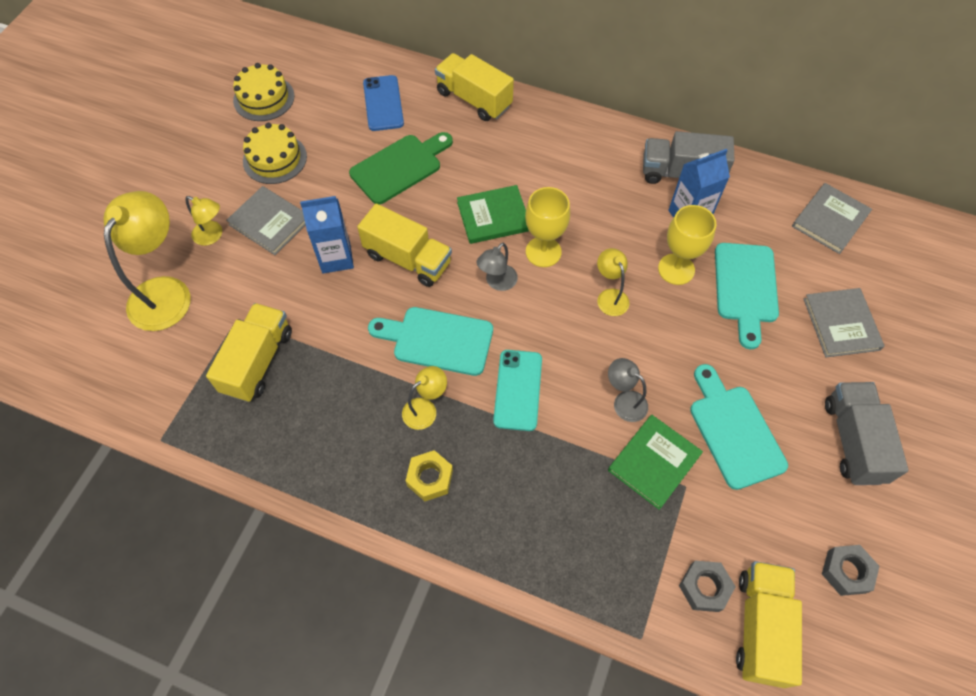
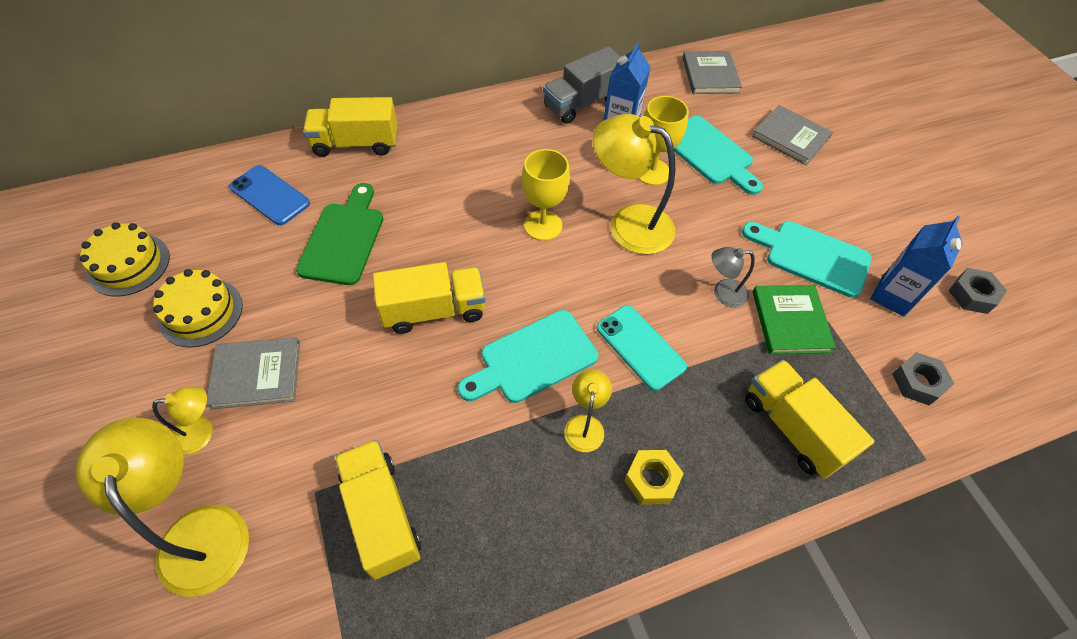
camera: 45 degrees left, 5 degrees down
blue carton [300,196,354,274] -> blue carton moved to [870,216,962,317]
green book [457,185,529,244] -> none
grey lamp [477,243,518,291] -> none
yellow lamp [597,248,629,316] -> yellow lamp [593,114,675,255], size x1.97
yellow truck [736,561,802,688] -> yellow truck moved to [745,360,874,479]
grey truck [825,382,909,485] -> none

